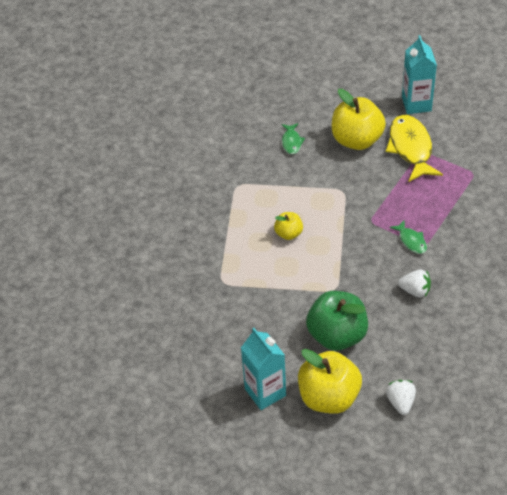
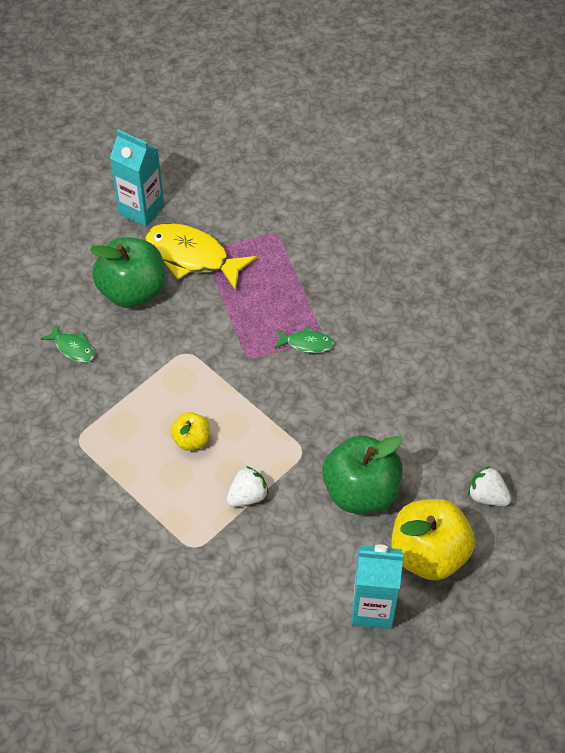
camera: 55 degrees left, 5 degrees up
yellow apple [332,89,386,150] -> green apple [90,237,165,308]
white strawberry [398,269,431,297] -> white strawberry moved to [226,466,269,507]

